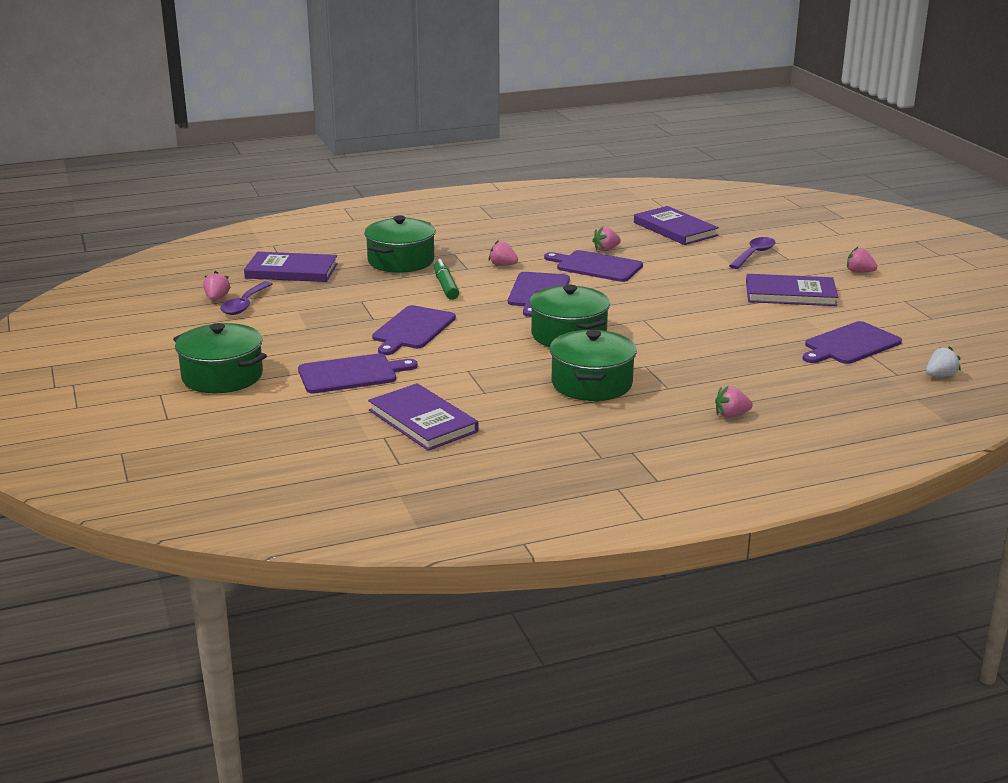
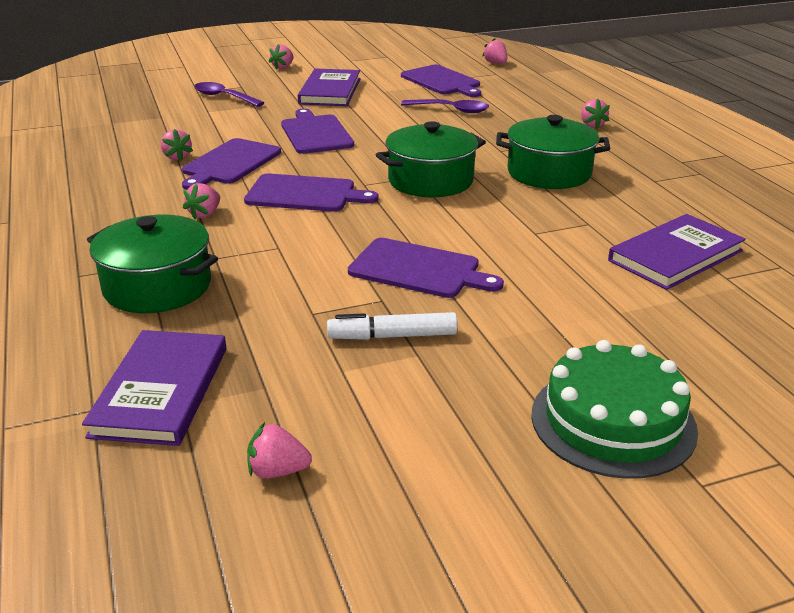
camera: 90 degrees left, 5 degrees up
green pot [173,323,267,393] -> green cake [531,340,698,479]
purple spoon [220,281,272,315] -> purple spoon moved to [401,99,489,113]
purple cutting board [298,353,418,394] -> purple cutting board moved to [281,108,354,154]
green marker [434,259,459,300] -> none
purple book [634,206,719,245] -> none
white strawberry [926,346,961,377] -> pink strawberry [483,38,507,64]
none -> white marker [327,312,458,340]

